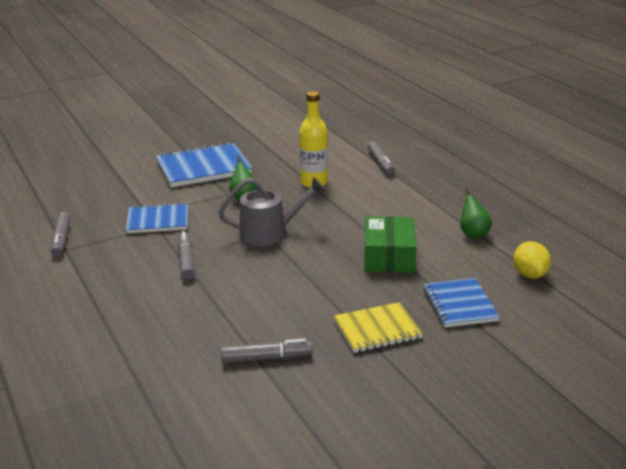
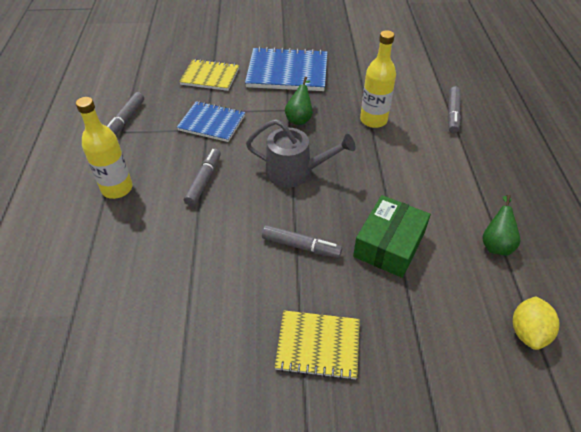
camera: 25 degrees right, 20 degrees up
grey marker [221,339,313,363] -> grey marker moved to [262,225,342,258]
blue notebook [423,278,500,327] -> none
none -> yellow bottle [76,97,133,199]
none -> yellow notebook [179,59,239,91]

